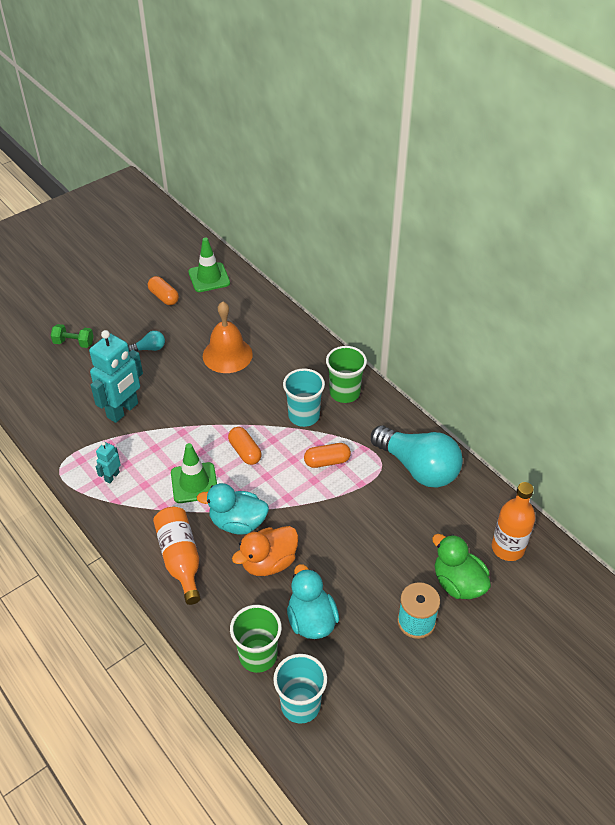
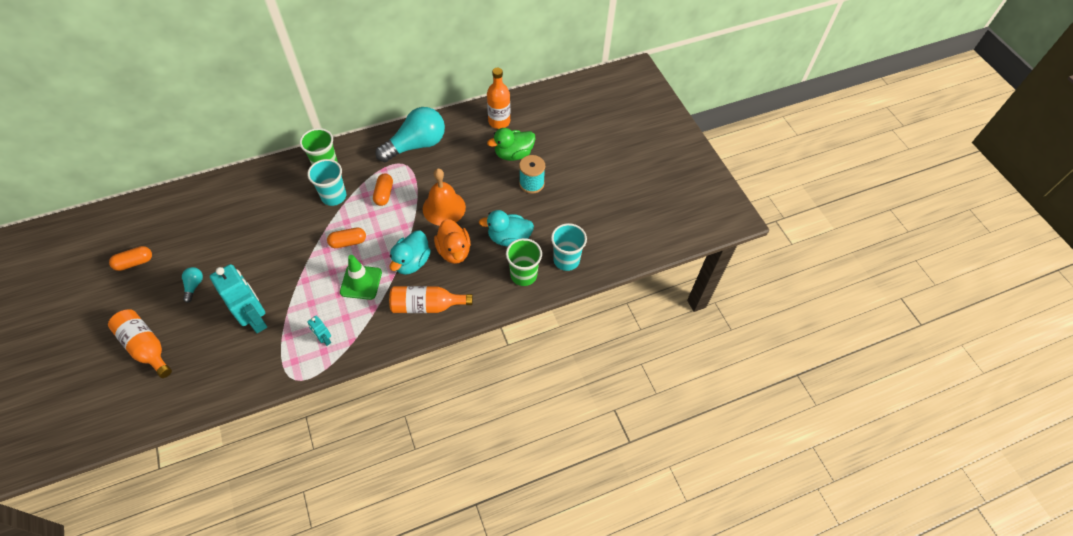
camera: 75 degrees left, 10 degrees up
green dumbbell [51,324,94,348] -> orange bottle [108,309,172,378]
green traffic cone [188,238,230,292] -> none
orange bell [203,301,253,373] -> orange bell moved to [423,168,466,226]

